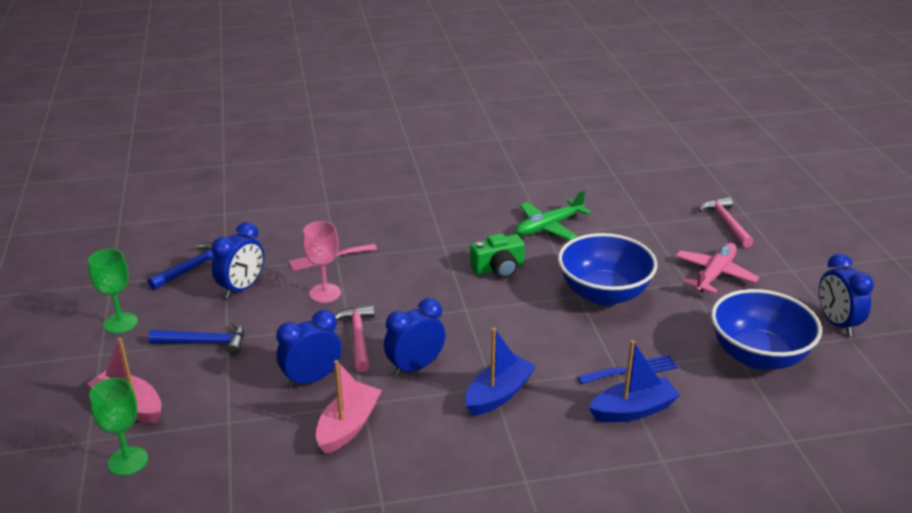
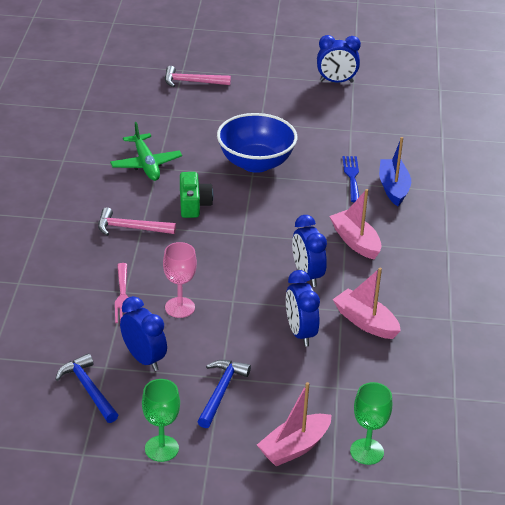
camera: 75 degrees left, 5 degrees up
pink hammer [335,305,374,372] -> pink hammer moved to [98,207,176,236]
blue boat [465,328,536,416] -> pink boat [330,189,382,259]
pink plane [675,243,759,294] -> none
blue bowl [711,289,822,370] -> none

